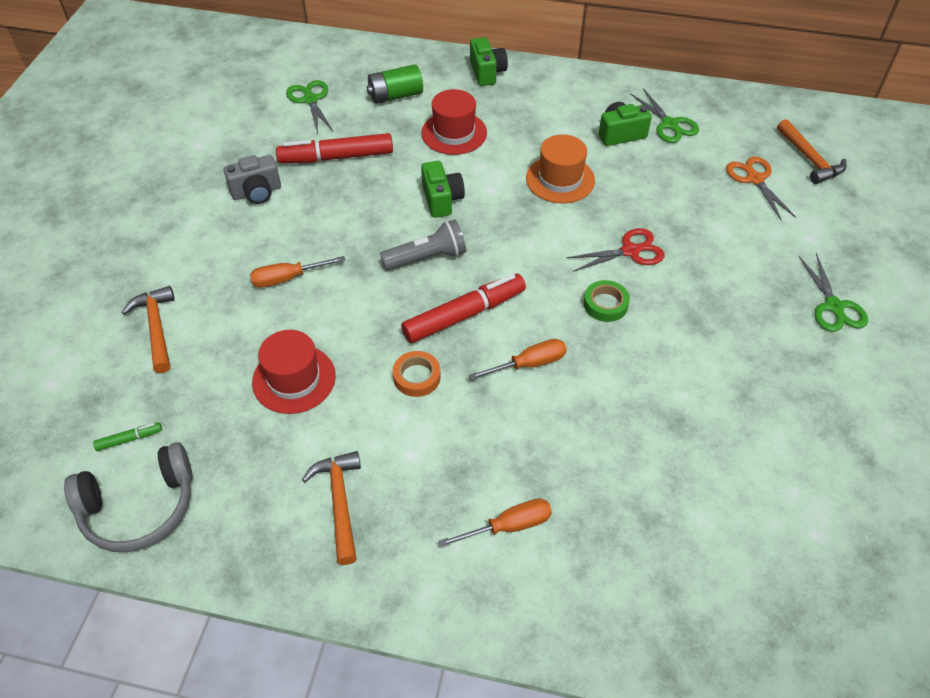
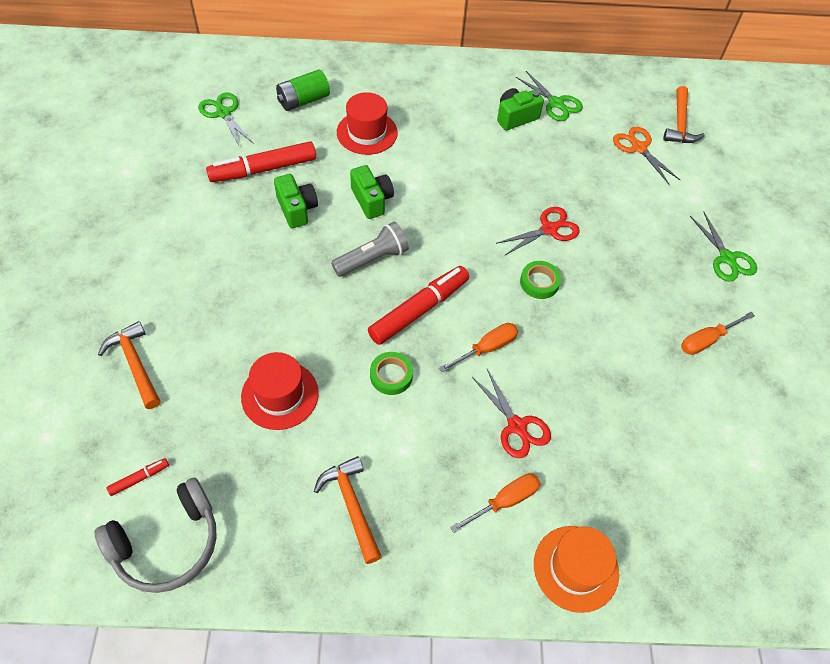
camera: 15 degrees left, 5 degrees up
green marker [93,422,162,451] -> red marker [106,458,169,496]
grey camera [224,155,281,204] -> none
orange screwdriver [250,256,345,288] -> orange screwdriver moved to [681,312,755,355]
orange tape [393,351,441,397] -> green tape [370,352,413,395]
green camera [470,37,508,86] -> green camera moved to [274,174,318,228]
orange hat [526,134,595,203] -> orange hat moved to [534,526,619,613]
orange hammer [777,119,846,184] -> orange hammer turned 45 degrees clockwise [663,86,705,143]
none -> red scissors [472,369,551,458]

